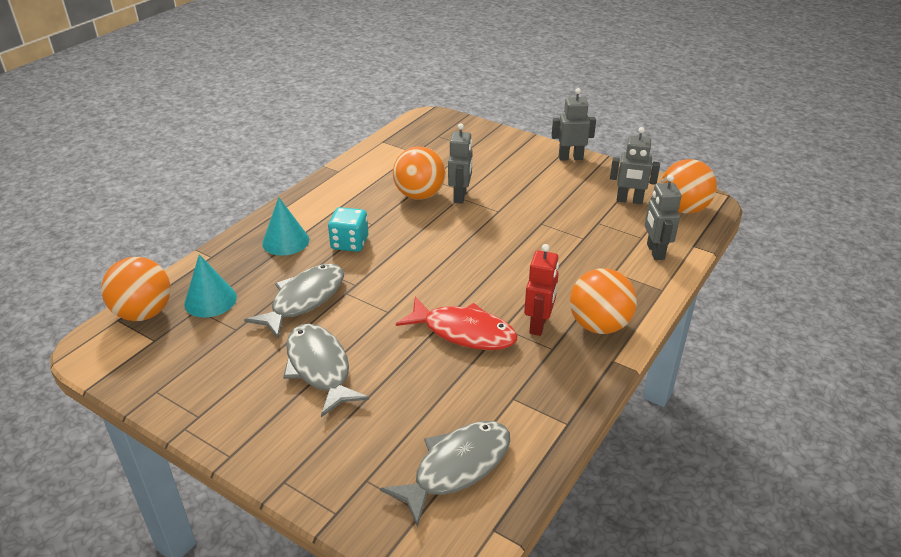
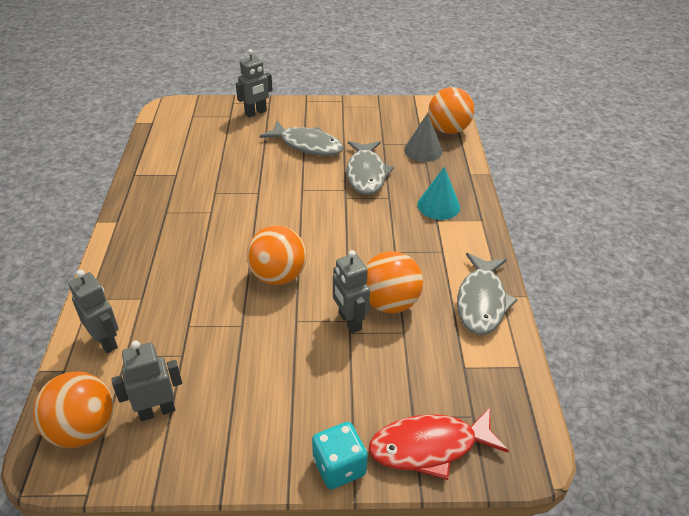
camera: 145 degrees right, 5 degrees up
turquoise cone [184,254,237,318] -> grey cone [404,113,443,162]
turquoise dice [328,207,368,252] -> turquoise dice moved to [312,422,368,489]
grey fish [380,421,510,527] -> grey fish moved to [457,253,518,335]
red fish [396,297,517,350] -> red fish moved to [369,408,509,480]
red robot [524,244,559,336] -> none
grey robot [551,88,596,160] -> grey robot moved to [236,49,273,118]
orange ball [570,268,637,334] -> orange ball moved to [247,225,307,285]

